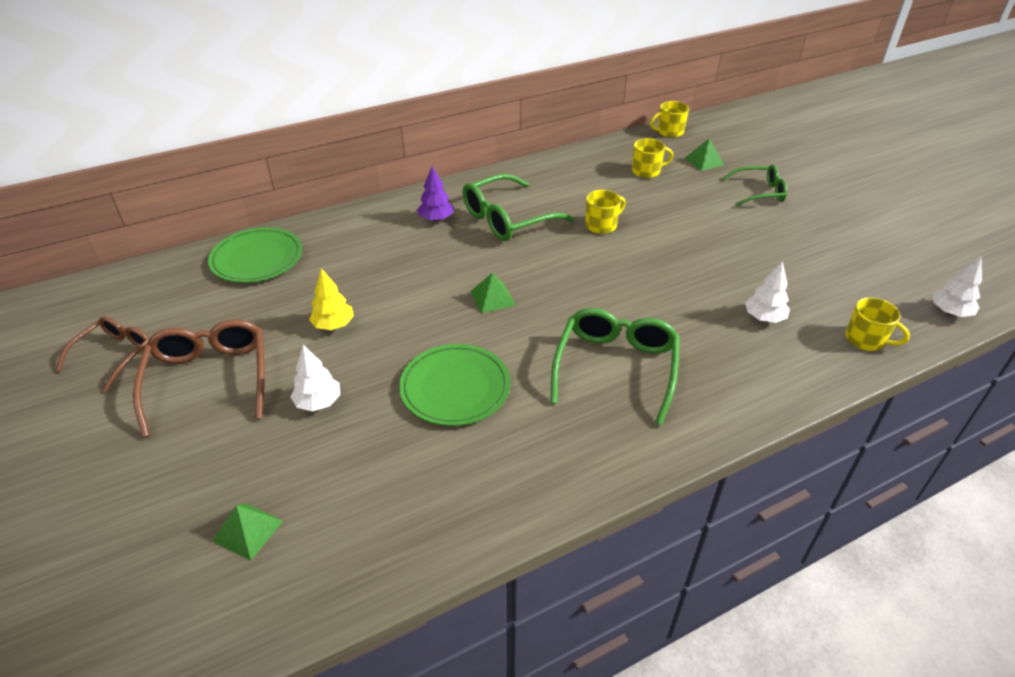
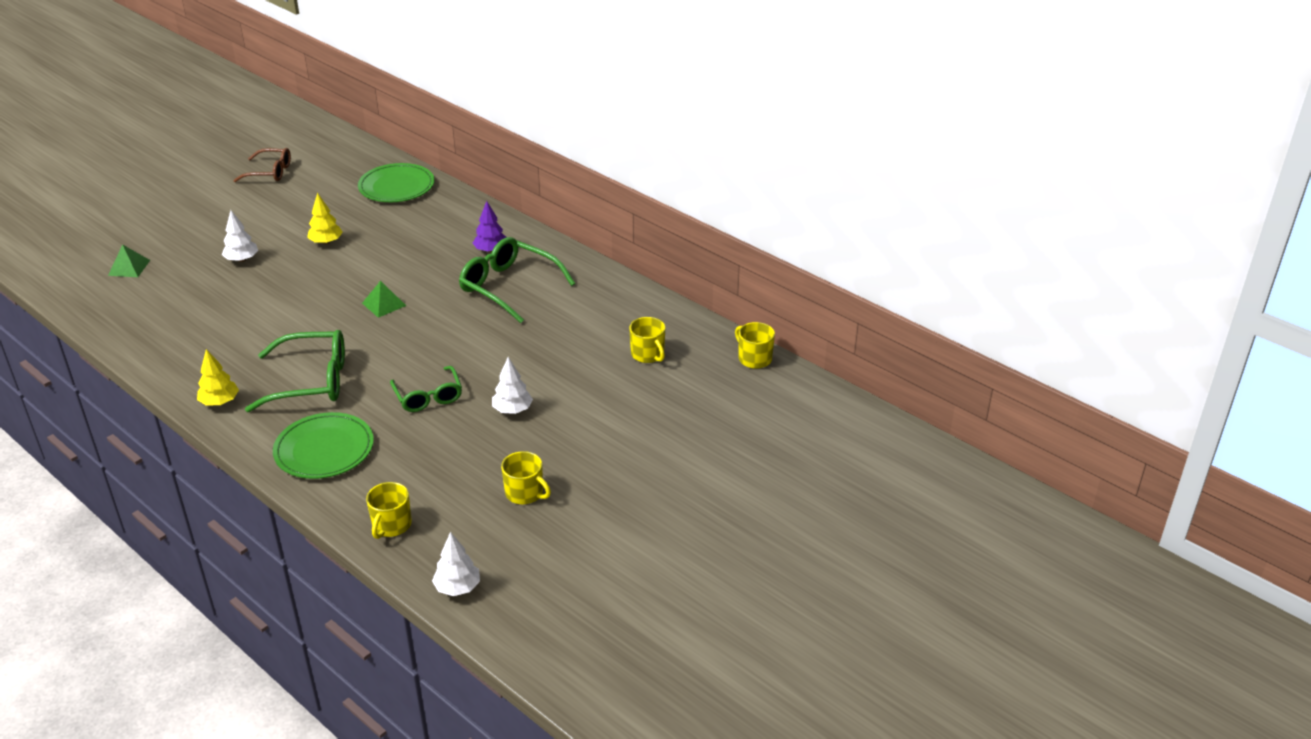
camera: 70 degrees right, 5 degrees down
brown glasses [133,319,265,438] -> none
green plate [399,344,511,426] -> green plate moved to [273,412,374,479]
yellow mug [585,190,626,234] -> yellow mug moved to [501,451,551,505]
green pyramid [685,139,724,171] -> none
green glasses [722,165,787,206] -> green glasses moved to [390,366,462,412]
white tree [745,261,790,323] -> white tree moved to [492,357,533,414]
none -> yellow tree [197,349,239,406]

